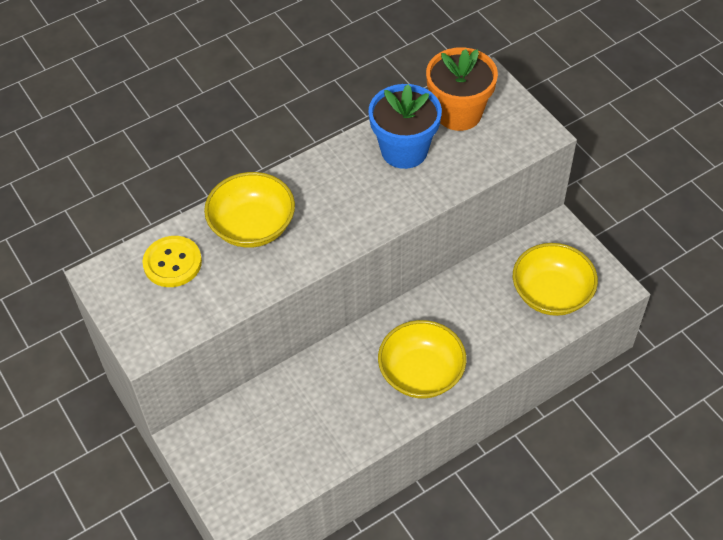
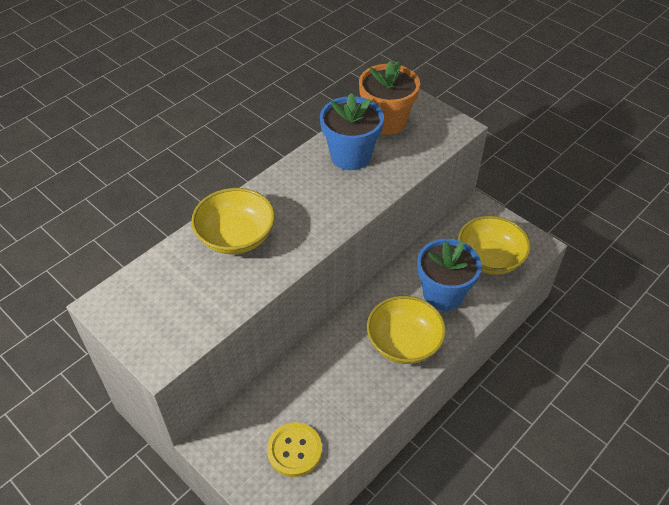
camera: 15 degrees left, 5 degrees down
yellow button [142,236,202,287] -> yellow button moved to [267,422,322,477]
none -> blue flower pot [417,239,482,311]

